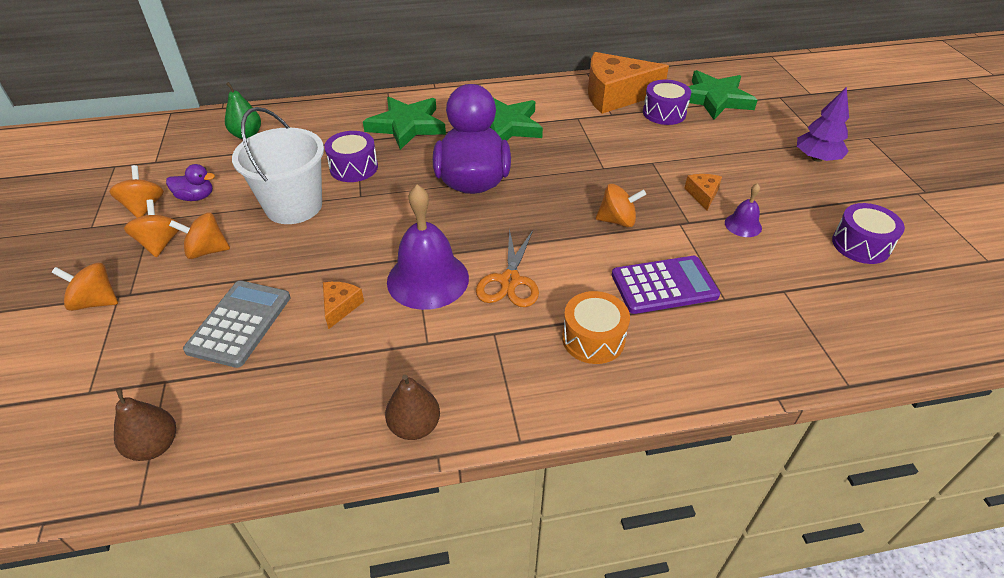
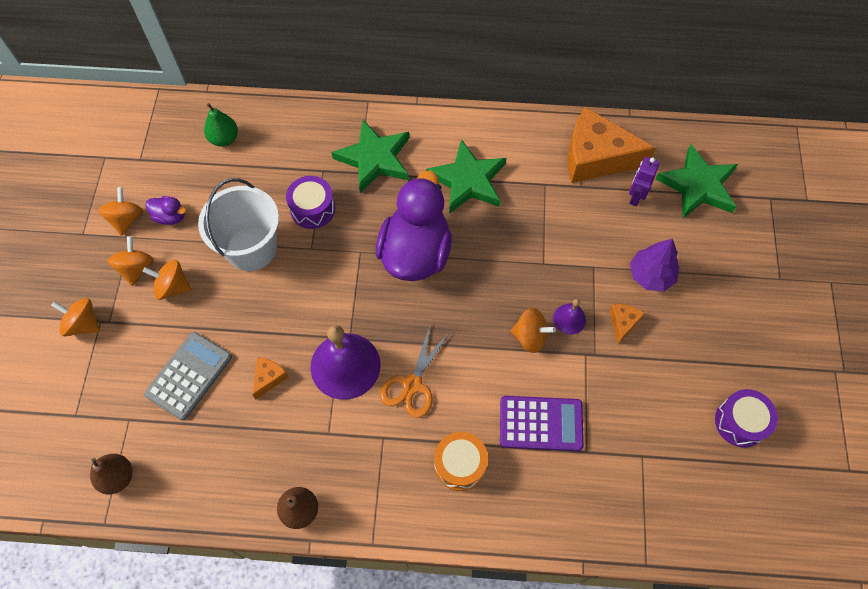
camera: 15 degrees right, 20 degrees up
purple drum [643,79,691,125] -> purple robot [629,157,660,206]
purple bell [725,183,762,237] -> purple bell moved to [553,299,586,334]
purple tree [797,87,849,162] -> purple tree moved to [630,238,680,291]

